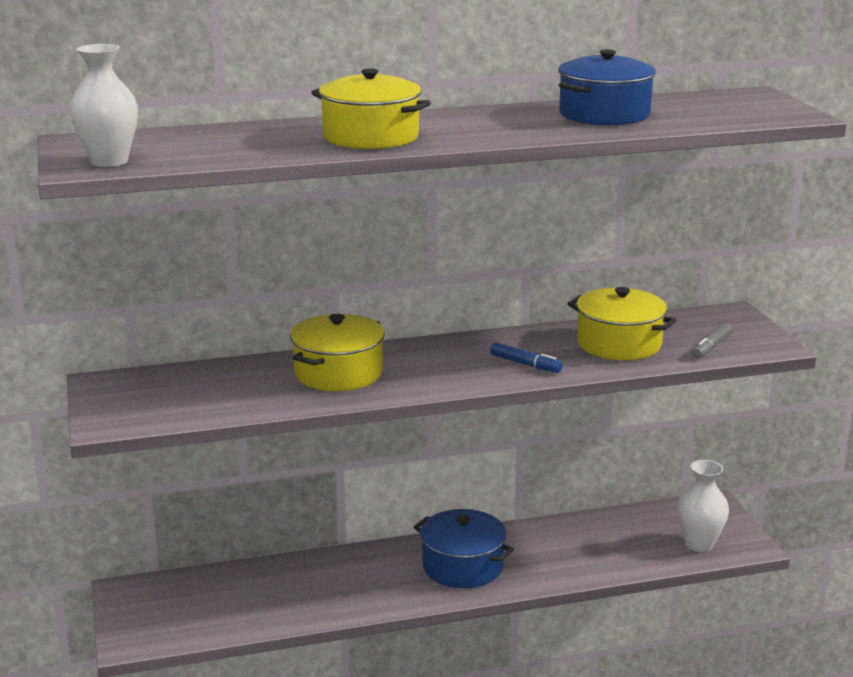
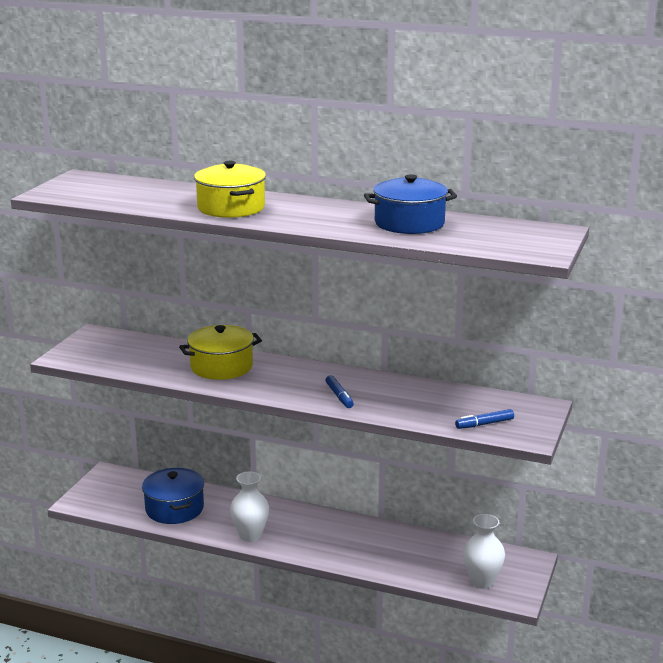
camera: 35 degrees right, 0 degrees up
white vase [70,44,138,167] -> white vase moved to [230,472,269,542]
blue pot [414,509,514,588] -> blue pot moved to [142,468,204,524]
yellow pot [567,287,677,360] -> none
grey marker [692,322,733,358] -> blue marker [455,409,514,429]

